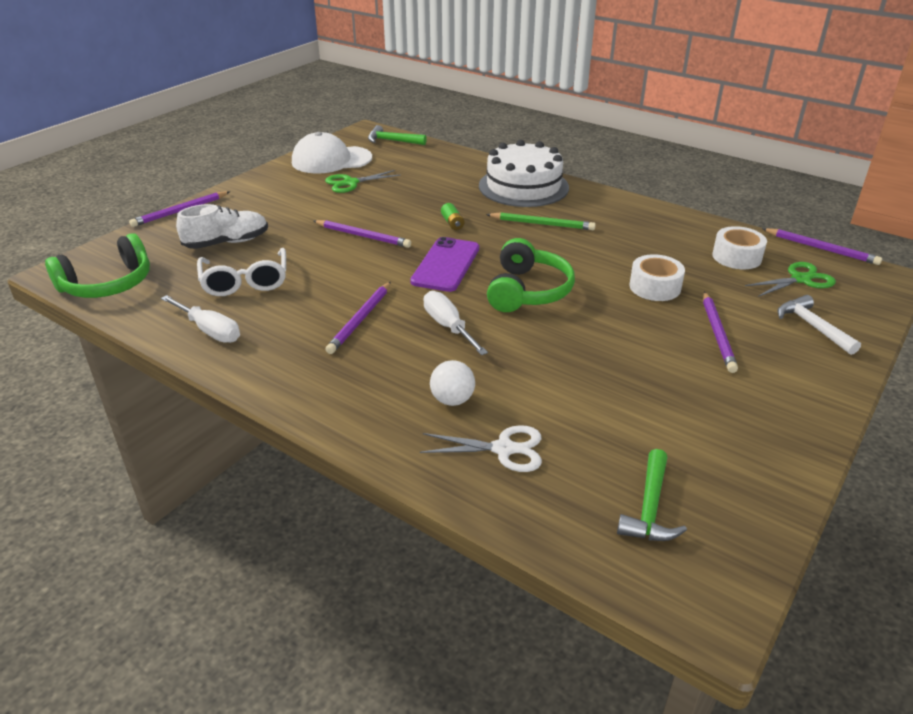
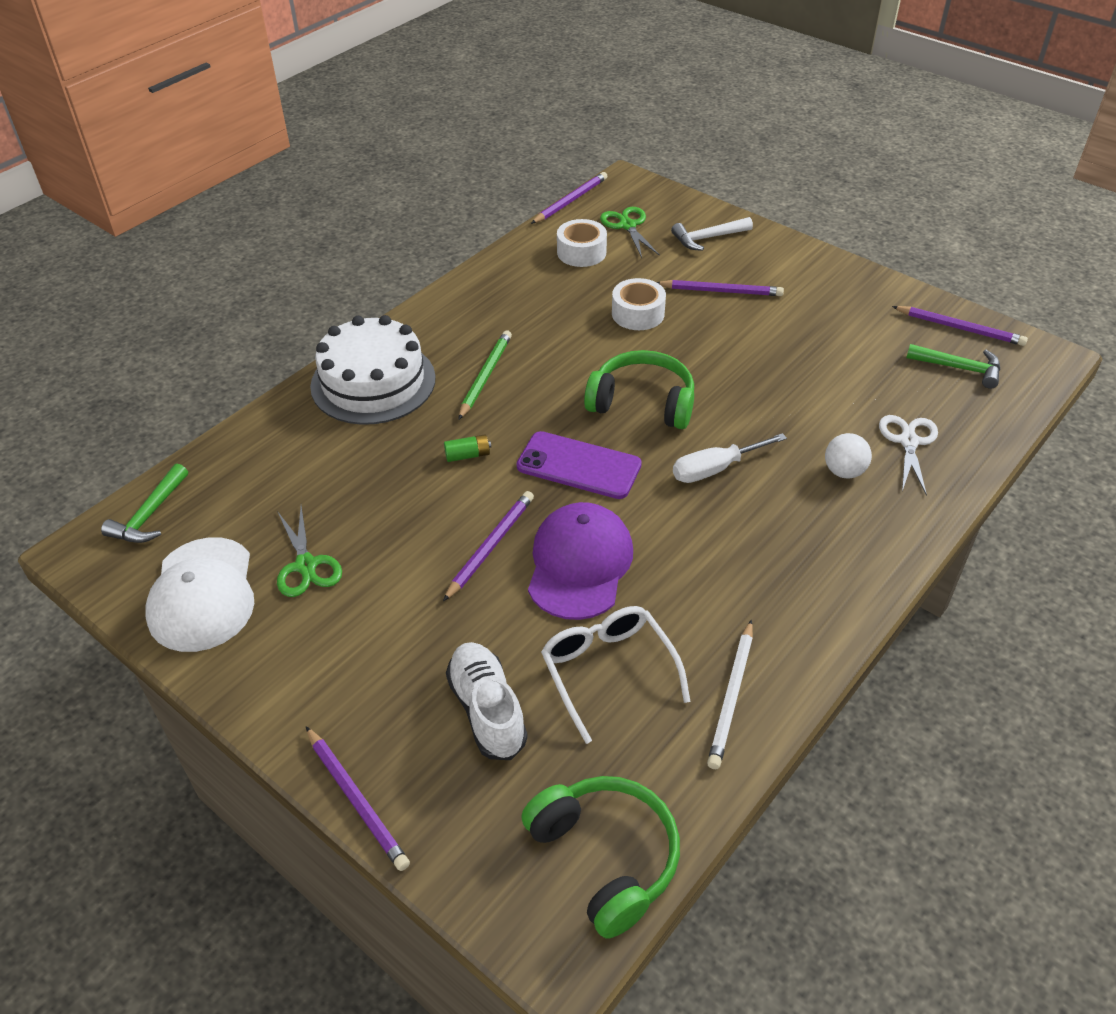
camera: 85 degrees left, 10 degrees up
white screwdriver [161,295,240,343] -> white pencil [707,620,753,769]
white glasses [197,248,286,296] -> white glasses turned 105 degrees counterclockwise [541,606,690,744]
purple pencil [325,282,391,354] -> purple pencil moved to [892,306,1028,346]
none -> purple cap [528,502,633,620]

